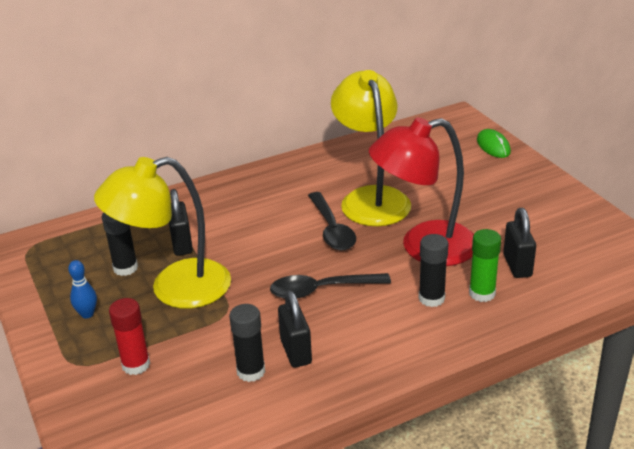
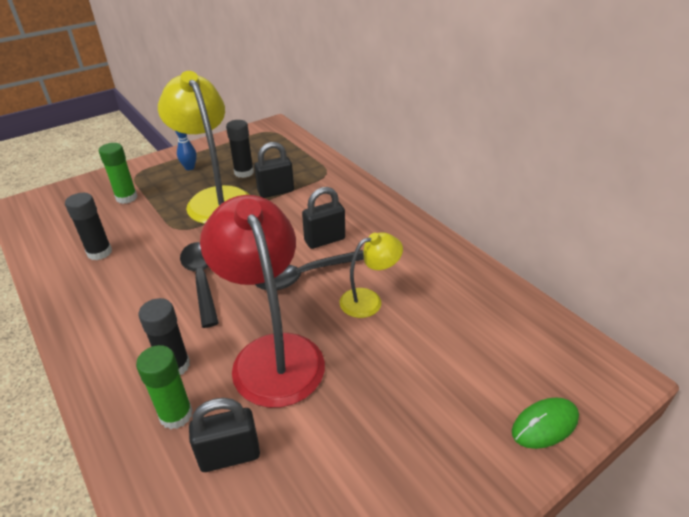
camera: 80 degrees right, 5 degrees up
red glue stick [109,298,150,375] -> green glue stick [99,143,137,204]
black padlock [278,290,312,368] -> black padlock moved to [302,187,345,249]
yellow lamp [331,70,411,226] -> yellow lamp [340,232,403,318], size x0.51

